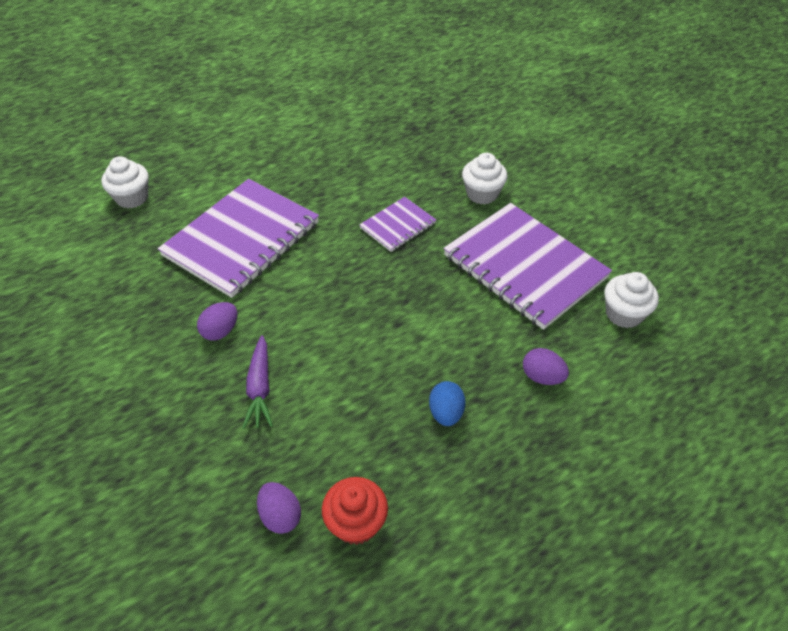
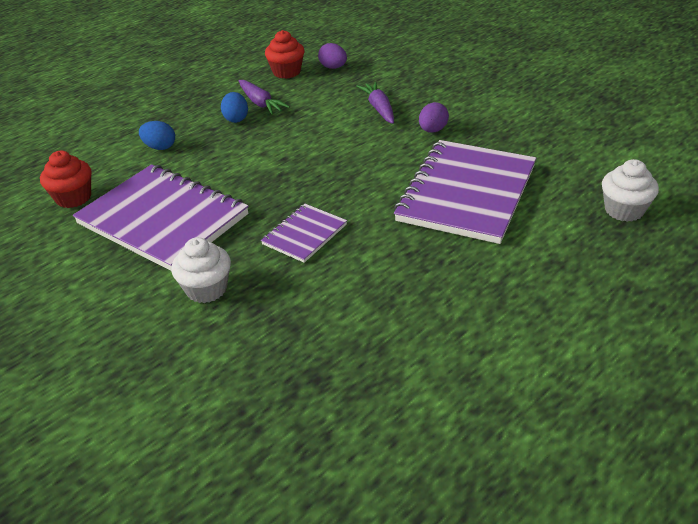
camera: 170 degrees right, 10 degrees down
purple egg [523,348,569,385] -> blue egg [139,121,175,150]
white cupcake [604,272,659,328] -> red cupcake [40,151,91,208]
none -> purple carrot [239,80,290,115]

